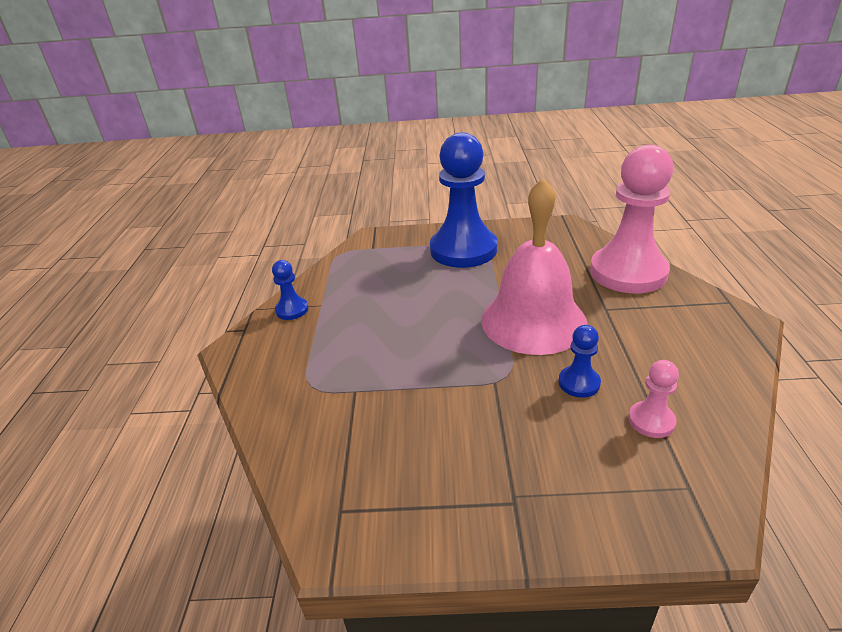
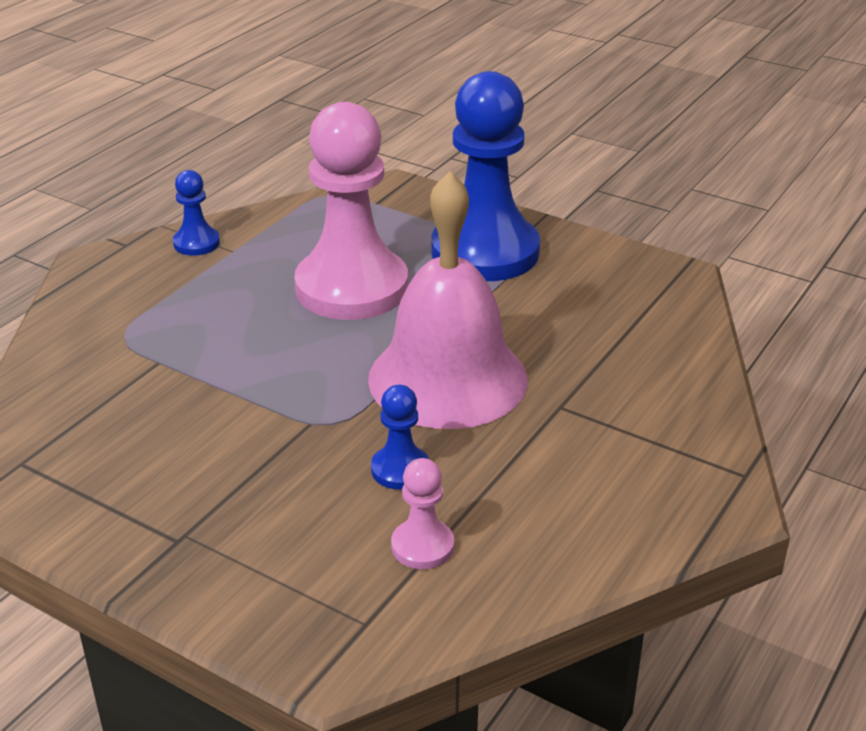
camera: 30 degrees right, 0 degrees up
pink pawn [590,145,673,293] -> pink pawn moved to [294,102,408,320]

